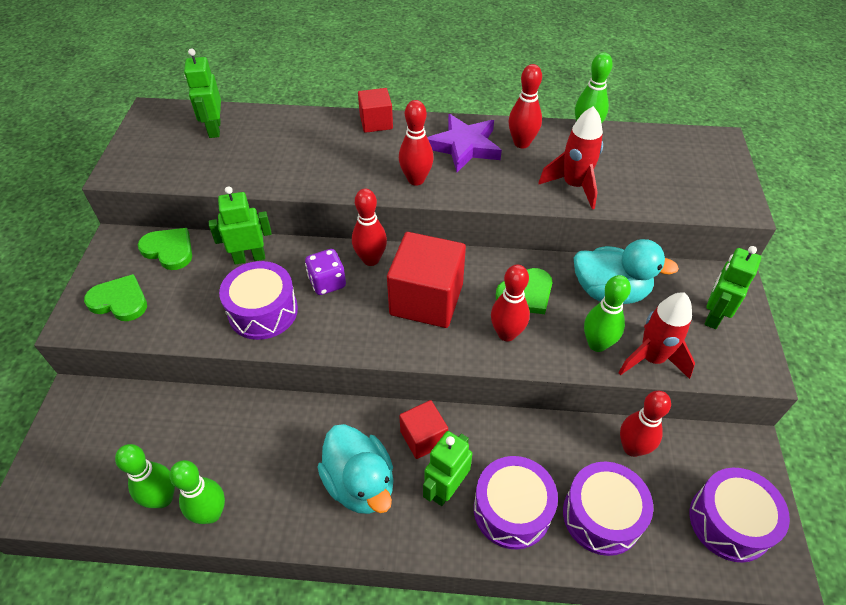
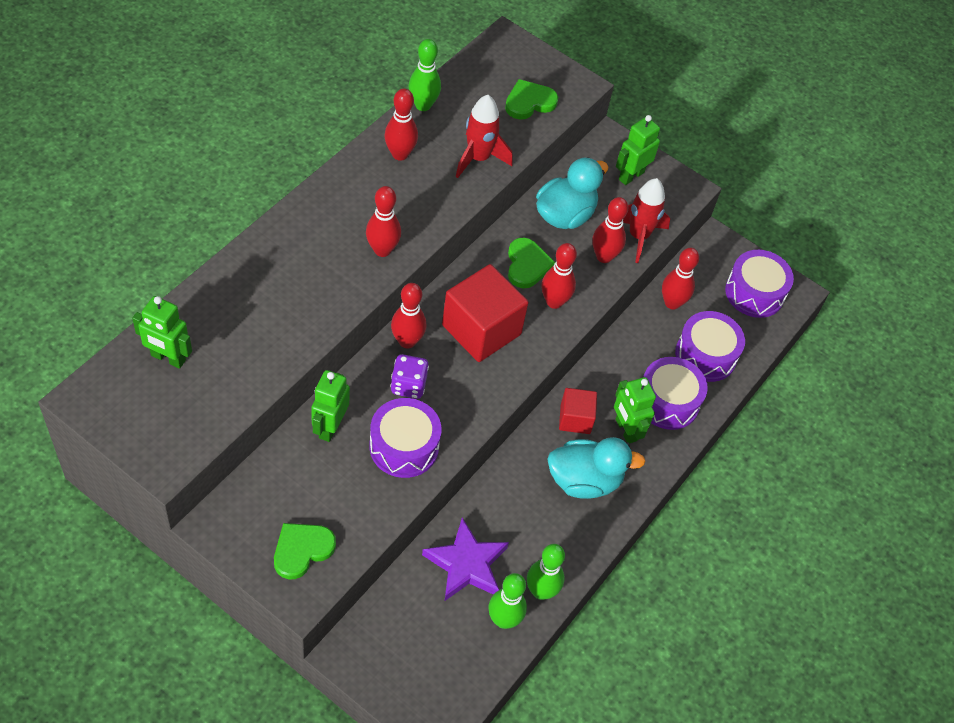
camera: 65 degrees left, 5 degrees up
green heart [138,228,192,270] -> green heart moved to [505,79,558,120]
red cube [358,88,393,133] -> none
purple star [427,114,502,172] -> purple star moved to [422,518,509,601]
green bowling pin [584,275,631,352] -> red bowling pin [592,197,628,263]
green robot [704,246,761,329] -> green robot turned 75 degrees clockwise [616,115,660,185]

